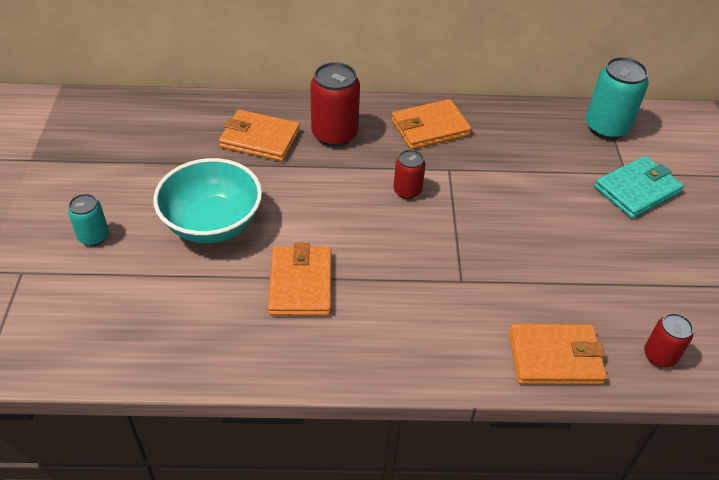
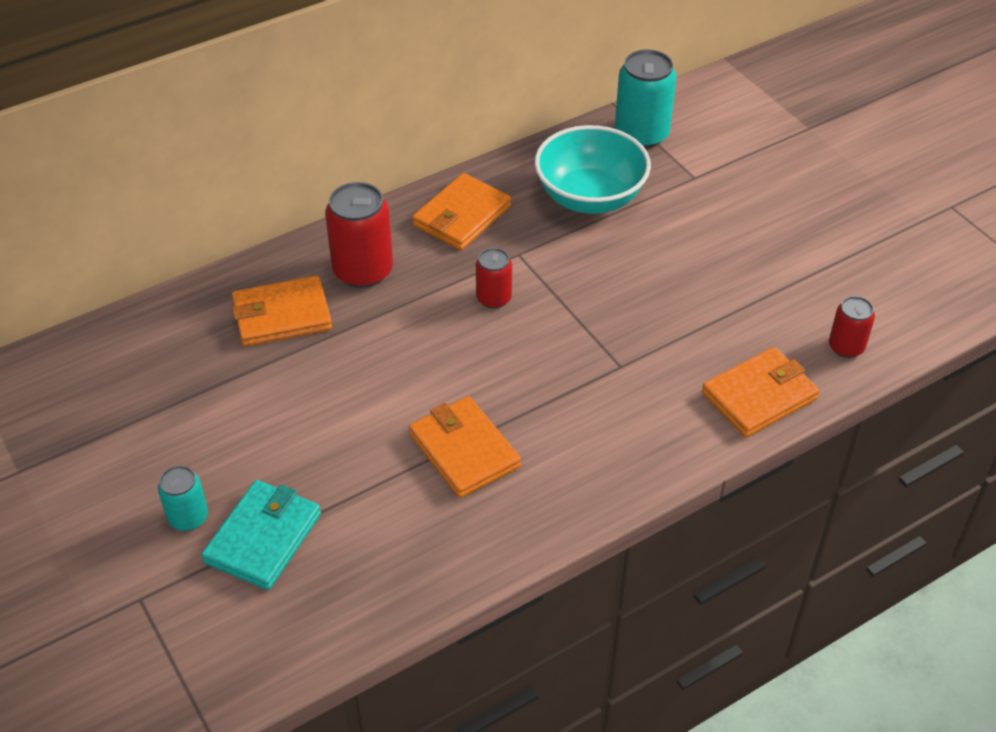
camera: 30 degrees left, 0 degrees up
turquoise bowl [153,158,262,243] -> turquoise bowl moved to [535,125,651,214]
turquoise wallet [595,156,684,219] -> turquoise wallet moved to [201,480,321,590]

